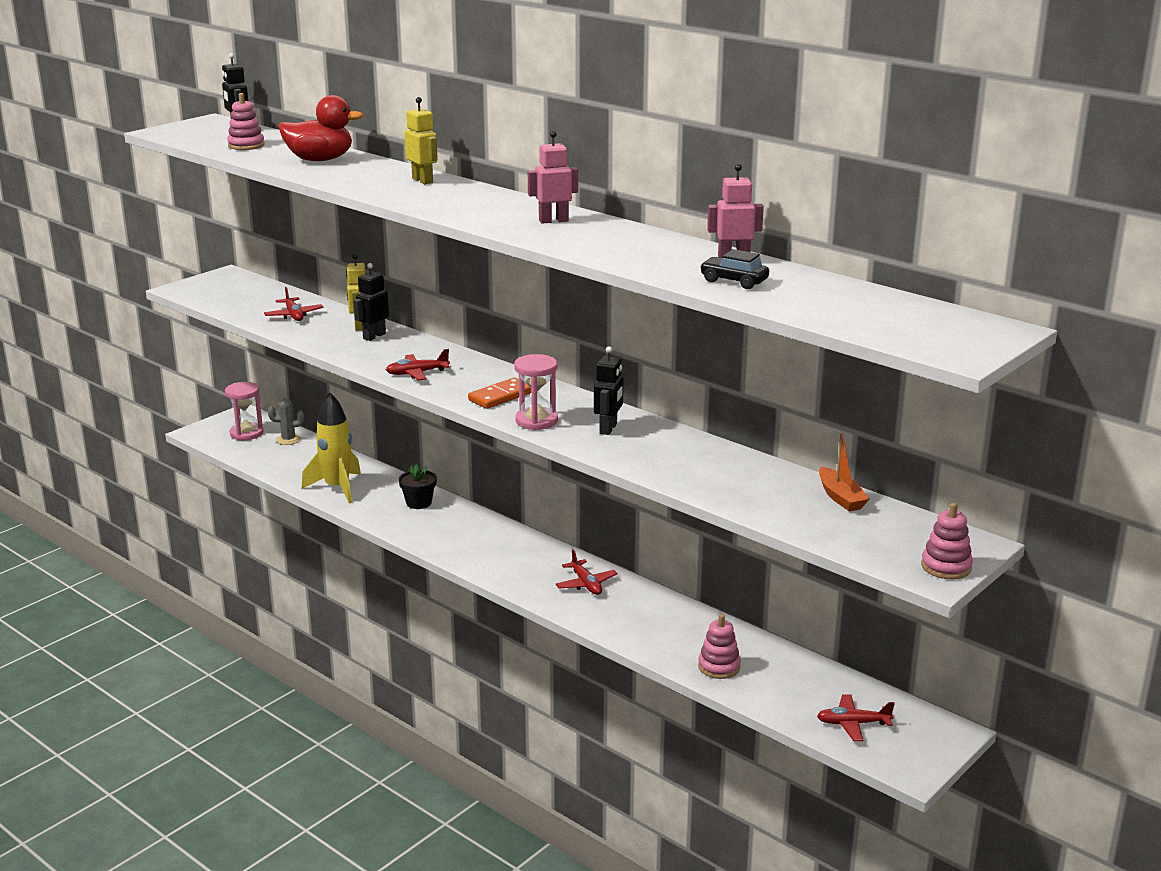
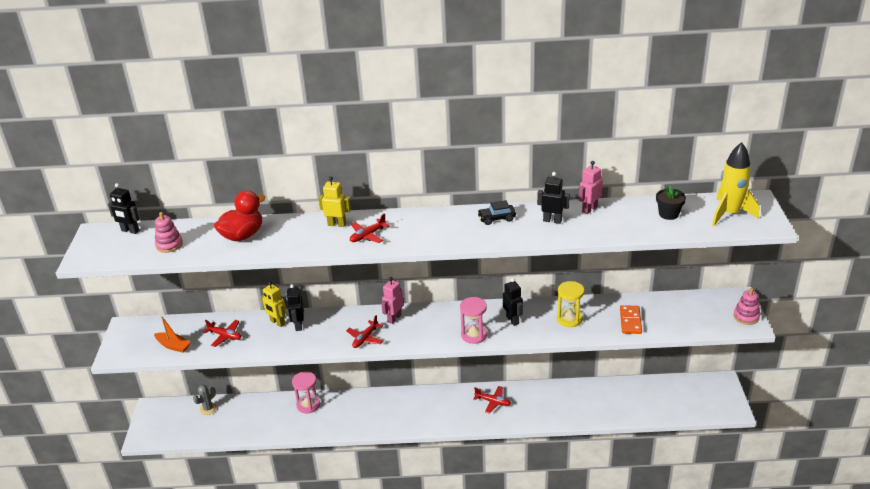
camera: 40 degrees left, 10 degrees up
pink hourglass [225,382,264,440] -> pink hourglass moved to [292,371,320,413]
yellow rocket [302,392,361,503] -> yellow rocket moved to [712,142,759,226]
black flower pot [399,464,437,509] -> black flower pot moved to [656,186,686,220]
orange domino [468,377,531,409] -> orange domino moved to [620,305,642,334]
pink robot [528,131,578,224] -> pink robot moved to [381,277,404,324]
pink stacking toy [698,614,741,679] -> none
black car [700,249,769,289] -> black car moved to [477,200,516,225]
red plane [817,694,895,741] -> red plane moved to [350,213,390,243]
orange boat [819,433,869,511] -> orange boat moved to [154,316,191,353]
none -> black robot [537,172,570,224]
none -> yellow hourglass [557,281,584,327]

